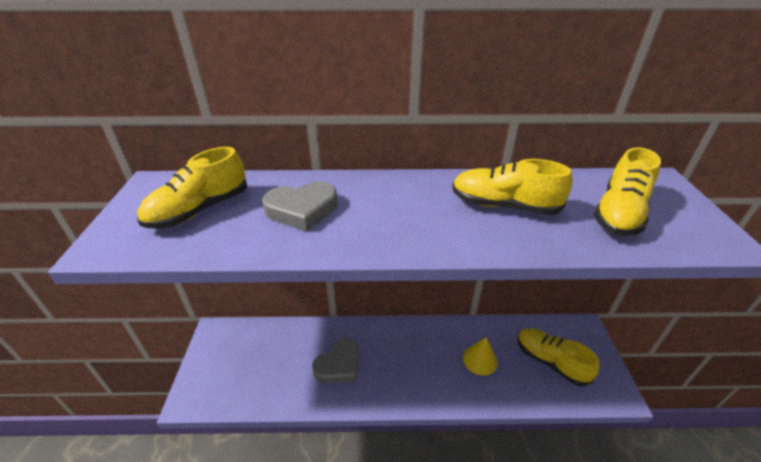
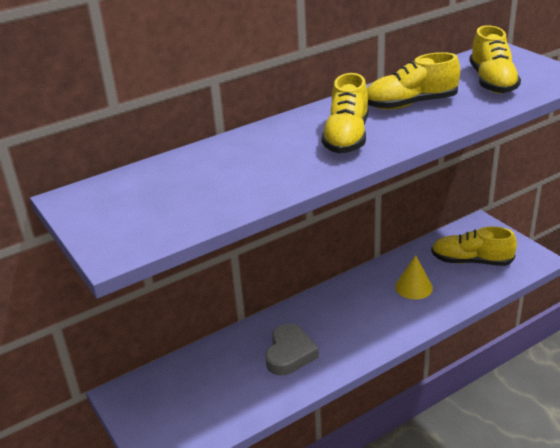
camera: 30 degrees left, 5 degrees down
yellow shoe [137,147,247,229] -> yellow shoe moved to [321,73,368,153]
grey heart [262,182,337,231] -> none

